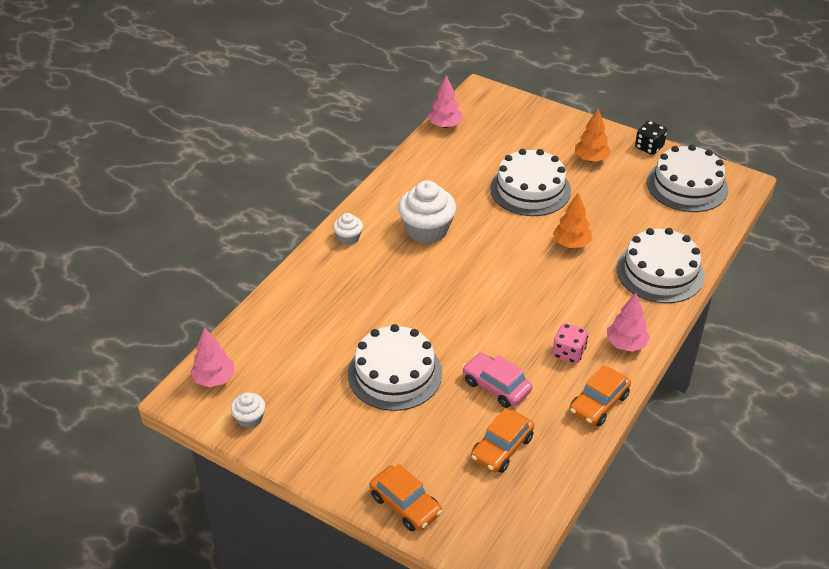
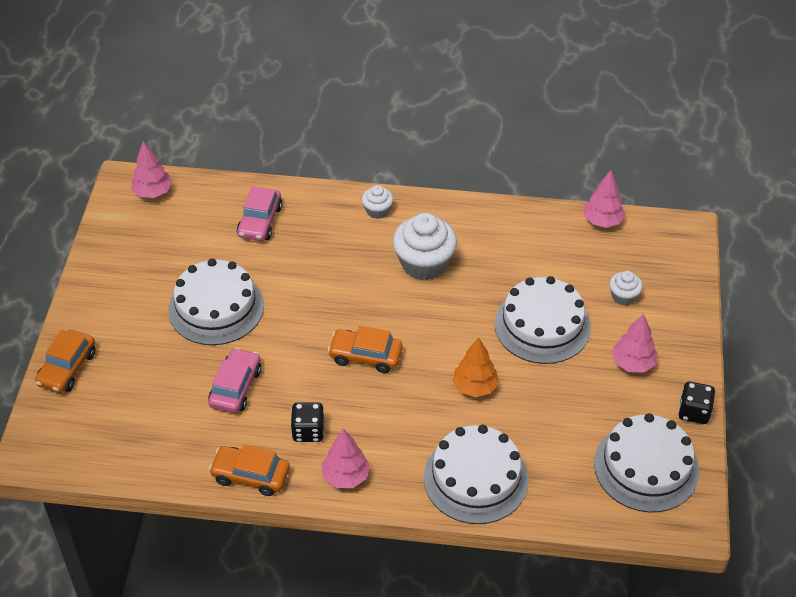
camera: 65 degrees right, 5 degrees up
white cupcake [231,393,266,428] -> white cupcake moved to [609,271,643,305]
orange car [471,408,534,473] -> orange car moved to [328,326,403,373]
pink dice [553,323,588,364] -> black dice [290,402,324,442]
orange tree [575,109,611,162] -> pink tree [612,314,658,373]
none -> pink car [237,186,283,241]

